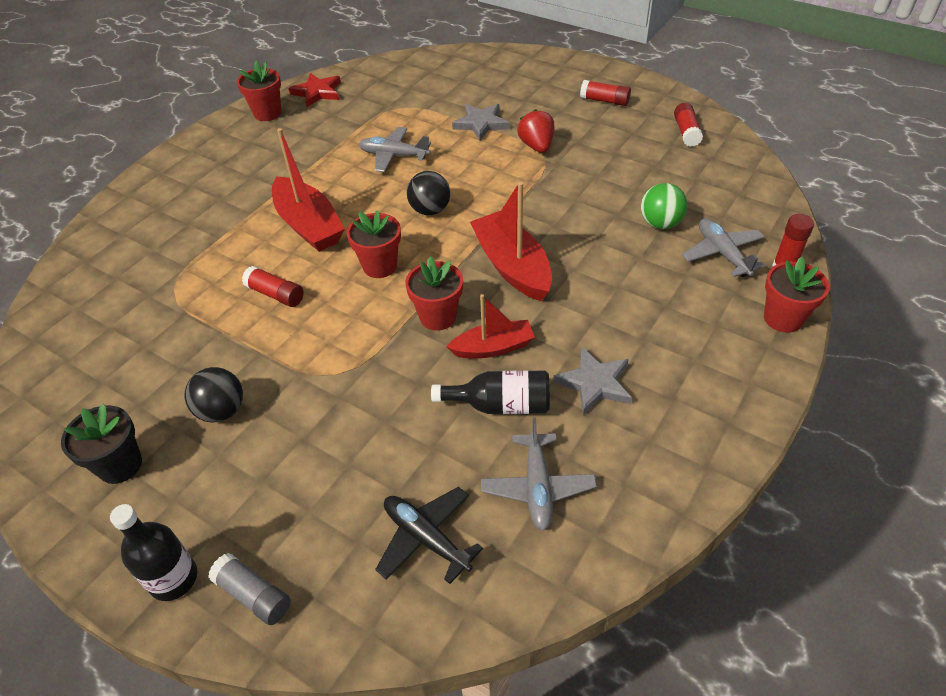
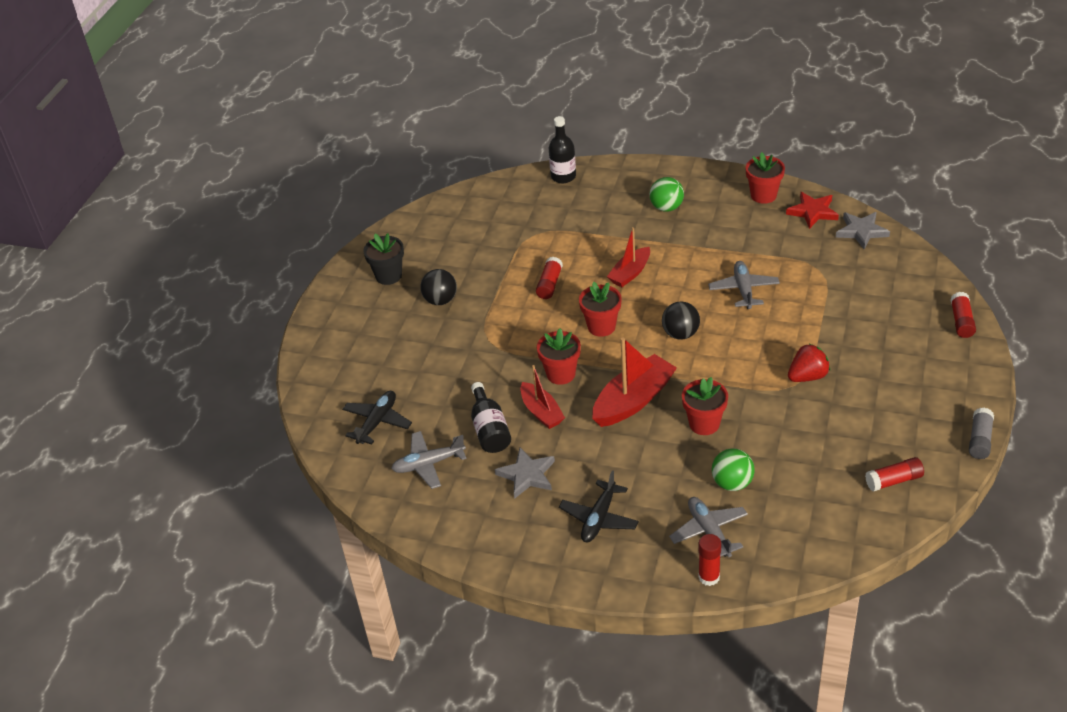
camera: 75 degrees right, 5 degrees down
black bottle [110,504,197,601] -> black bottle moved to [549,116,576,183]
grey glue stick [208,553,291,625] -> grey glue stick moved to [969,408,994,459]
red boat [272,128,345,252] -> red boat [607,227,650,287], size x0.63
grey star [452,104,509,141] -> grey star moved to [836,212,890,249]
red glue stick [580,80,631,106] -> red glue stick moved to [950,292,976,338]
grey plane [682,218,766,277] -> grey plane turned 75 degrees counterclockwise [669,497,748,557]
red flower pot [764,257,830,333] -> red flower pot moved to [682,377,728,435]
none -> black plane [559,470,639,542]
none -> green ball [650,177,684,211]

